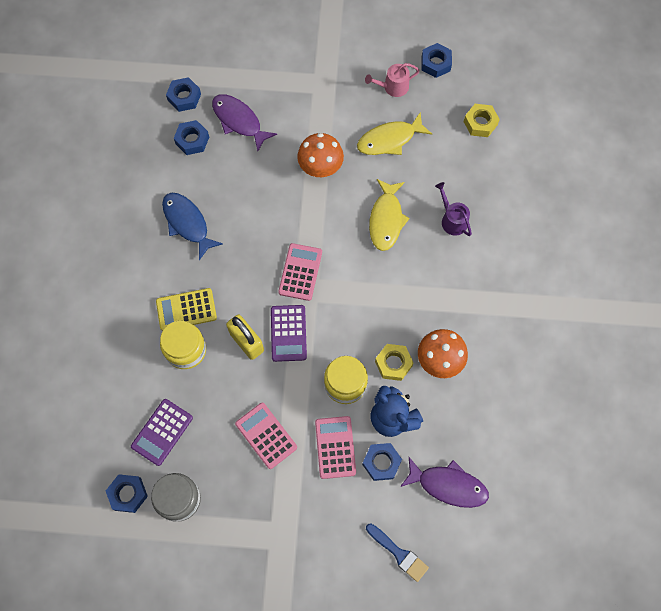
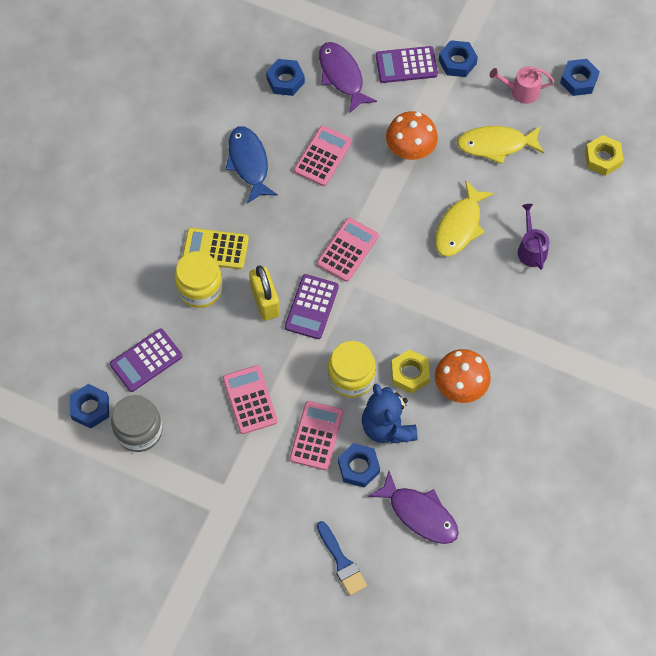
camera: 20 degrees right, 5 degrees down
blue nut [166,77,201,112] -> blue nut moved to [439,40,478,77]
none -> pink calculator [294,126,352,186]
none -> purple calculator [376,46,438,83]

